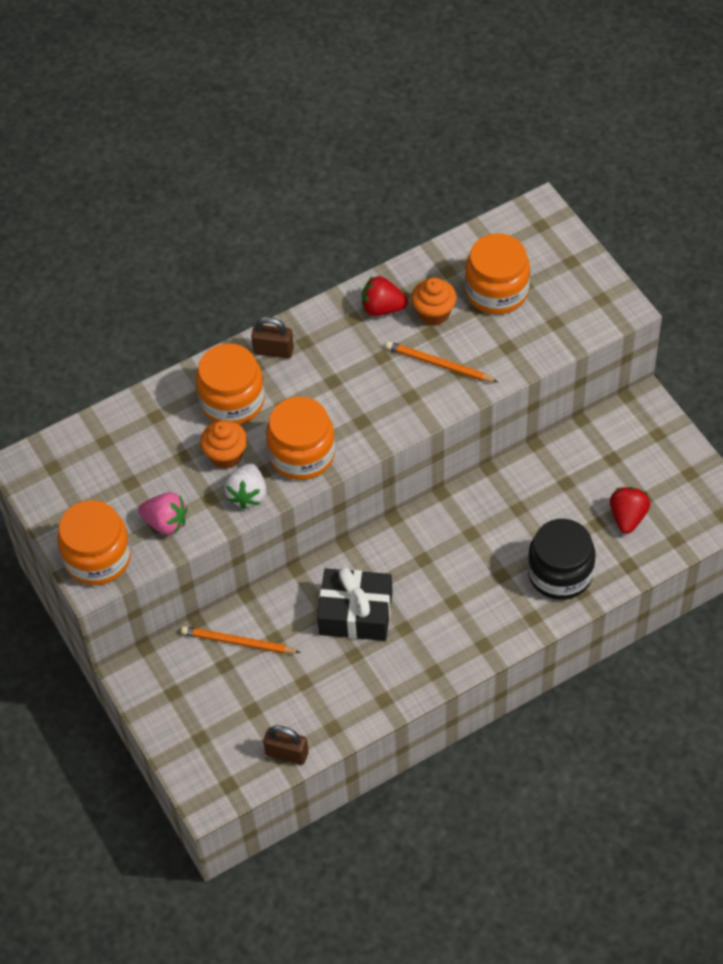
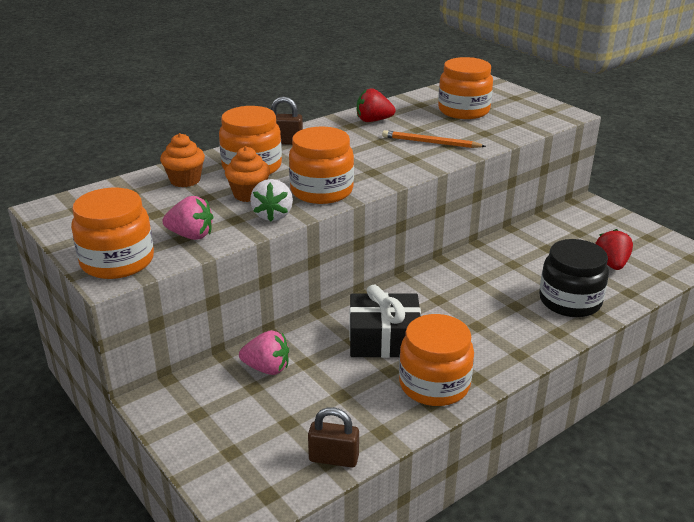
camera: 10 degrees left, 25 degrees down
orange pencil [181,626,301,654] -> pink strawberry [239,330,289,375]
orange cupcake [411,278,456,326] -> orange cupcake moved to [160,133,205,187]
none -> orange jar [399,314,474,406]

